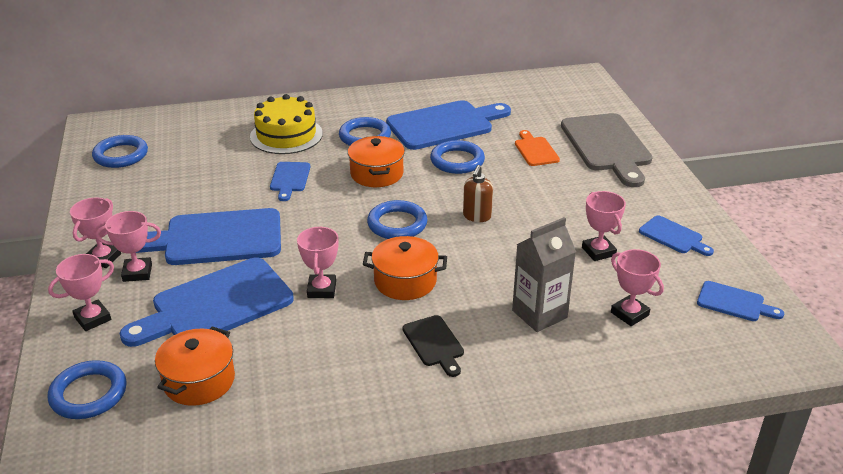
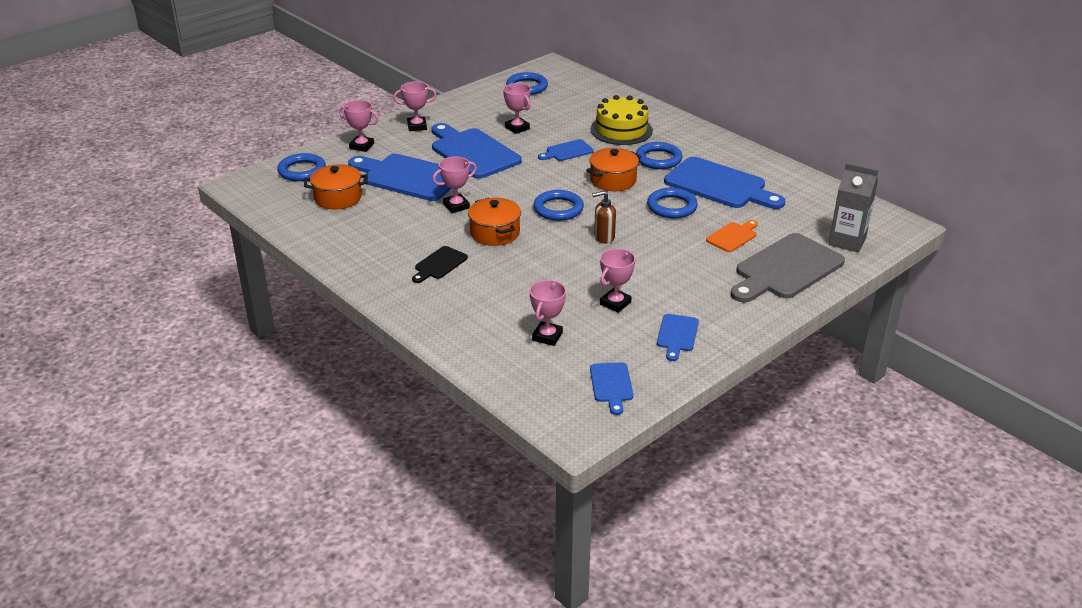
camera: 60 degrees right, 0 degrees up
pink trophy [96,211,161,282] -> pink trophy moved to [503,83,531,134]
grey carton [512,217,576,332] -> grey carton moved to [829,163,878,252]

